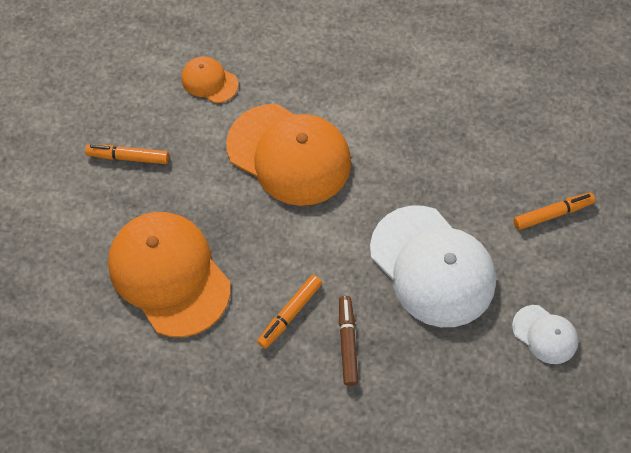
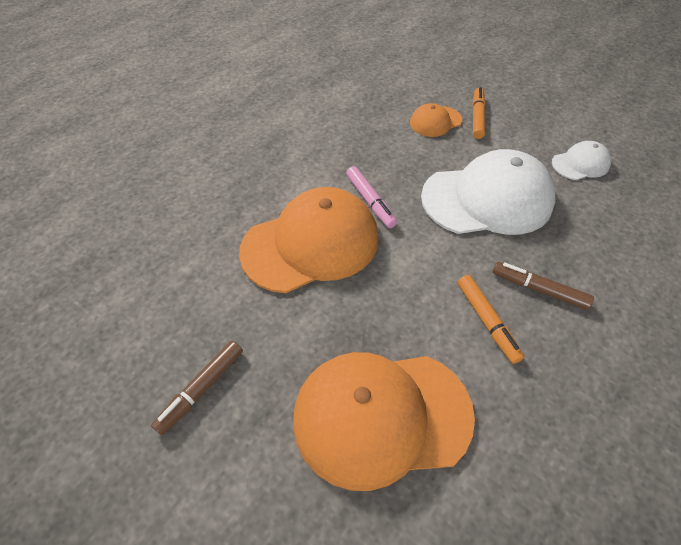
camera: 60 degrees left, 10 degrees down
orange marker [85,145,169,164] -> brown marker [151,341,243,435]
orange cap [182,56,238,103] -> orange cap moved to [410,103,462,137]
none -> pink marker [346,166,397,228]

